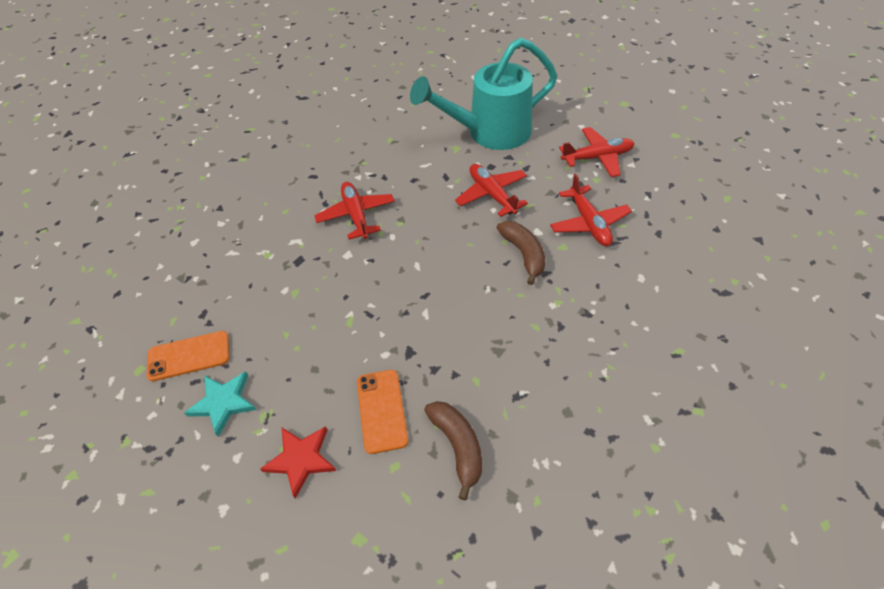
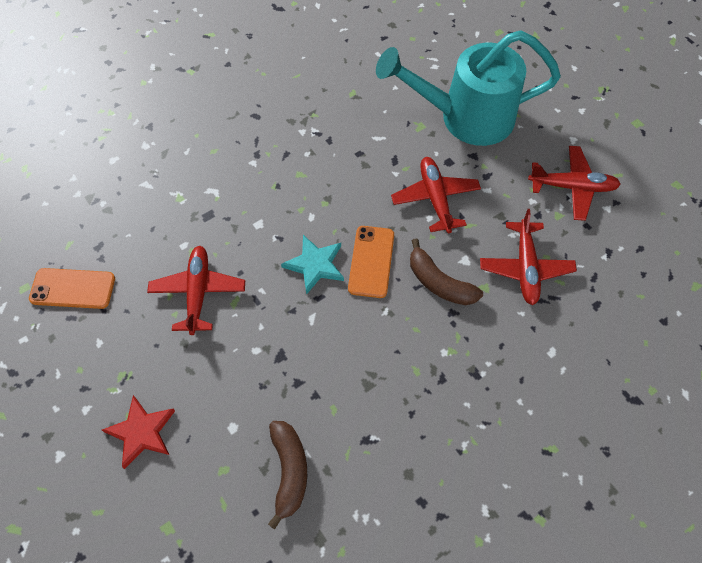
camera: 15 degrees right, 10 degrees up
turquoise star [184,371,256,437] -> turquoise star moved to [281,235,344,295]
red plane [314,182,395,240] -> red plane moved to [147,246,245,335]
orange phone [357,370,408,454] -> orange phone moved to [348,226,394,298]
brown banana [497,221,545,285] -> brown banana turned 135 degrees clockwise [410,238,483,305]

